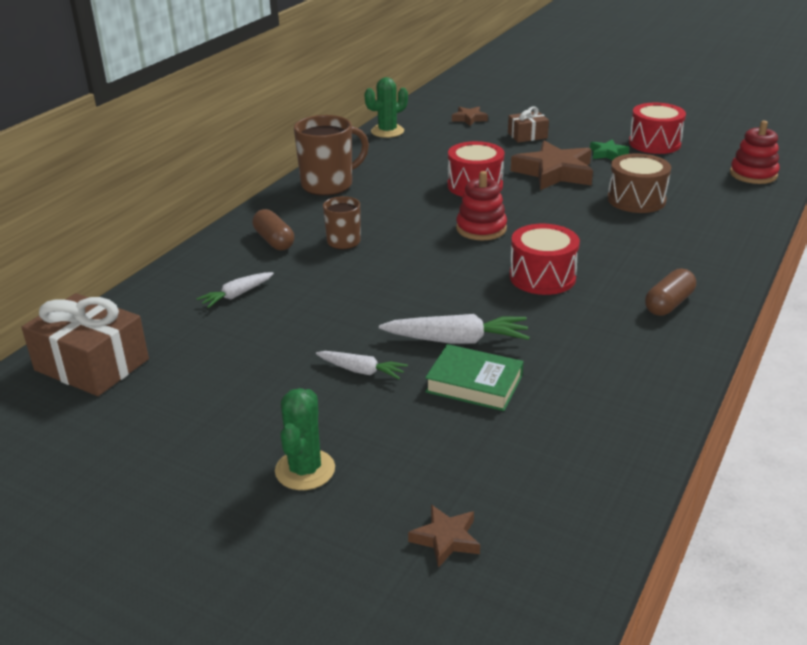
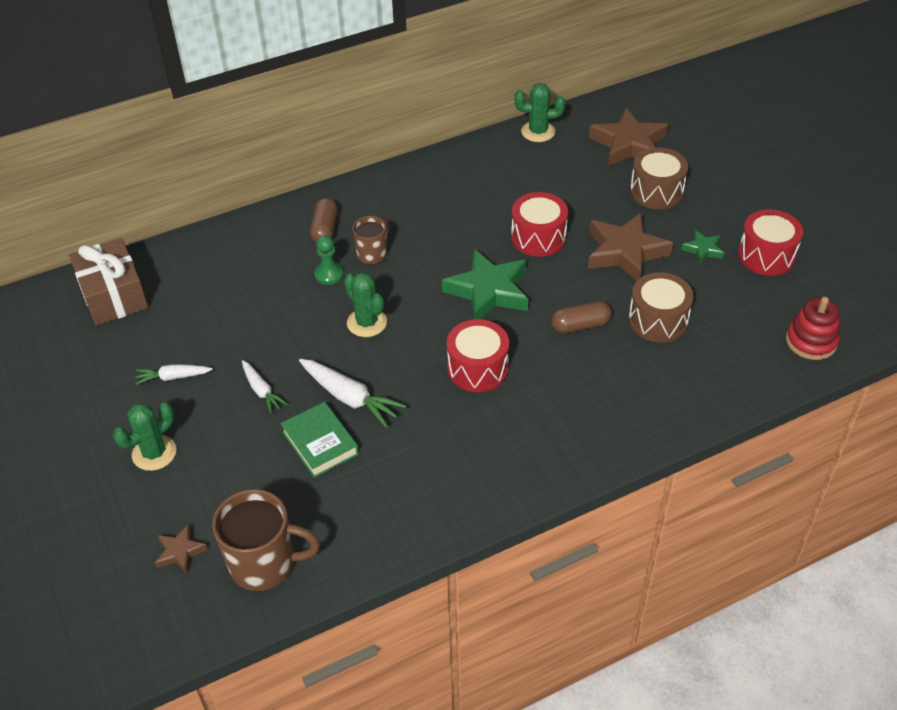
camera: 35 degrees right, 15 degrees up
white carrot [196,272,274,308] -> white carrot moved to [135,364,213,385]
brown mug [294,115,369,196] -> brown mug moved to [212,489,320,591]
brown star [452,107,488,126] -> brown star [589,108,668,166], size x2.06
red stacking toy [456,171,507,240] -> green star [442,249,528,319]
brown gift [508,107,549,143] -> brown drum [630,148,688,209]
brown capsule [645,268,696,316] -> brown capsule moved to [551,301,612,333]
none -> green pawn [315,235,344,285]
none -> green cactus [344,272,387,337]

